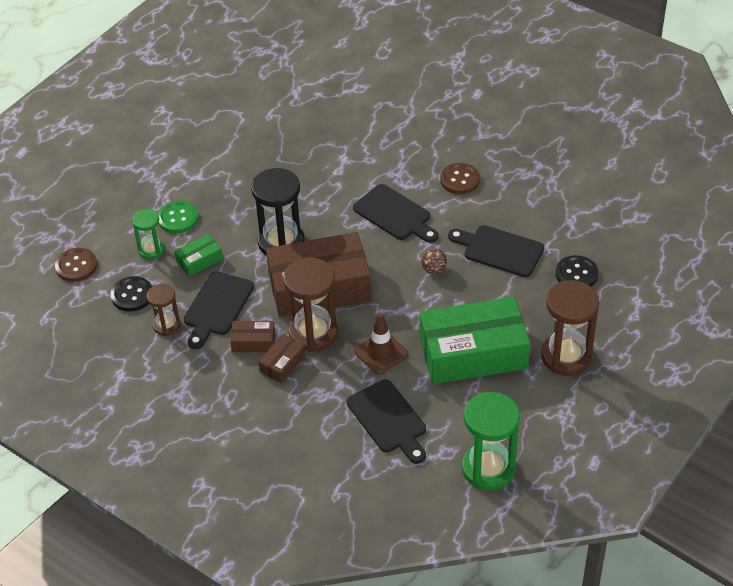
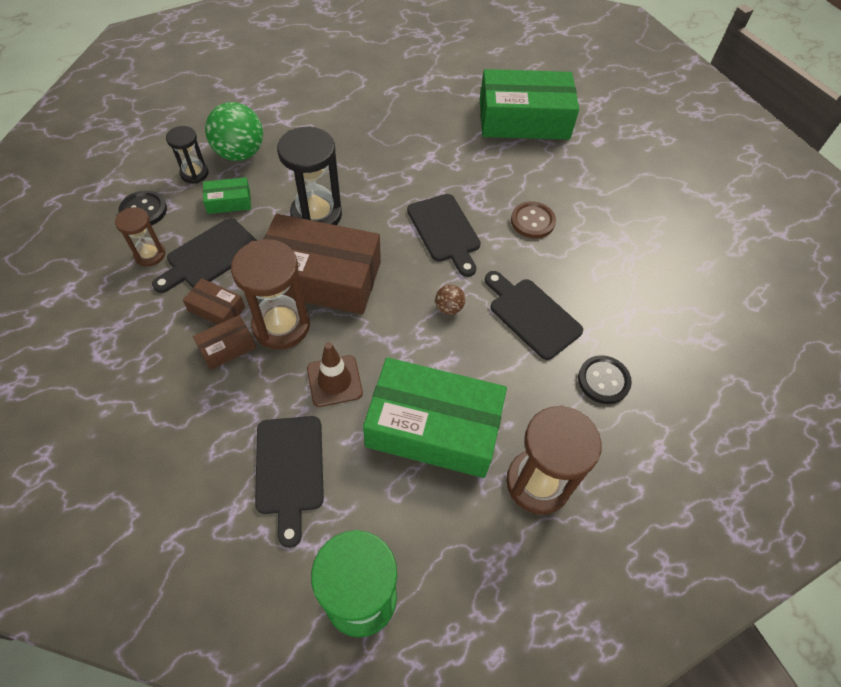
camera: 20 degrees right, 10 degrees up
brown button [55,248,97,282] -> none
green hourglass [132,209,165,260] -> black hourglass [166,126,208,183]
green button [158,201,198,233] -> green ball [205,102,263,161]
none -> green box [480,69,579,140]

